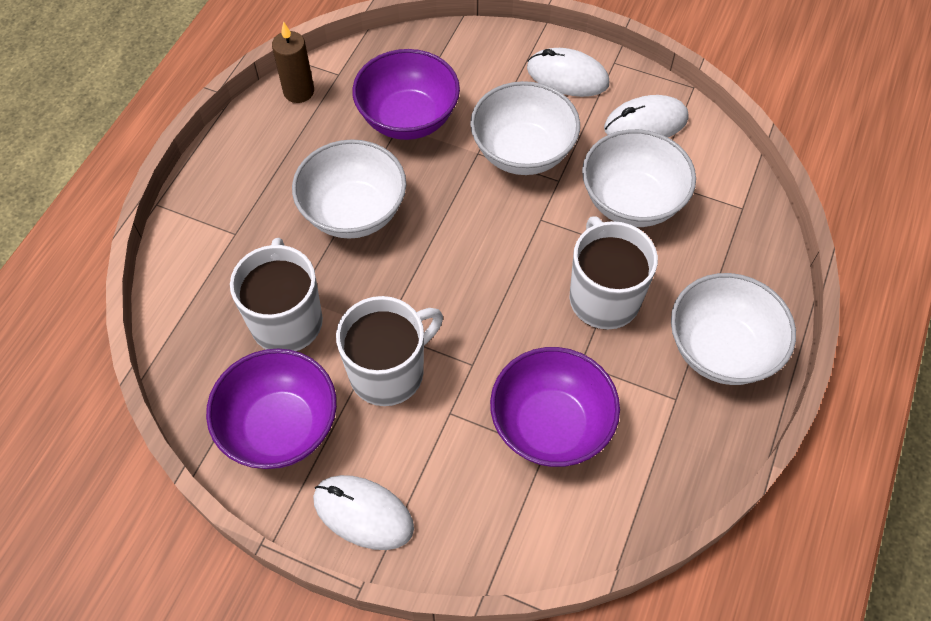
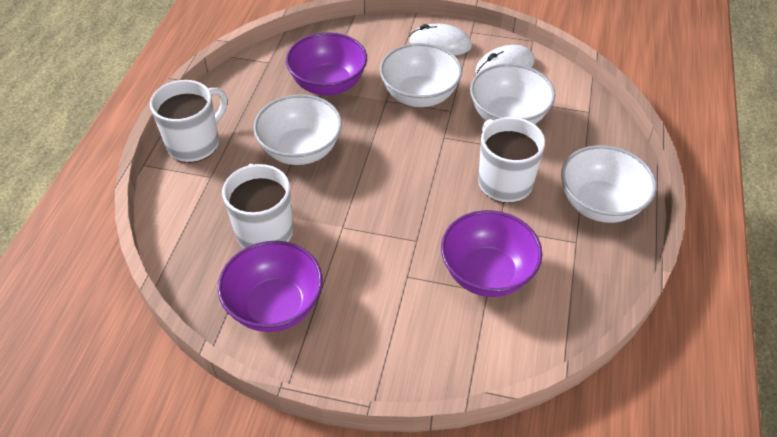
camera: 10 degrees left, 10 degrees down
brown candle [272,21,314,103] -> none
white mouse [313,475,414,550] -> none
white mug [336,296,443,406] -> white mug moved to [150,80,227,163]

